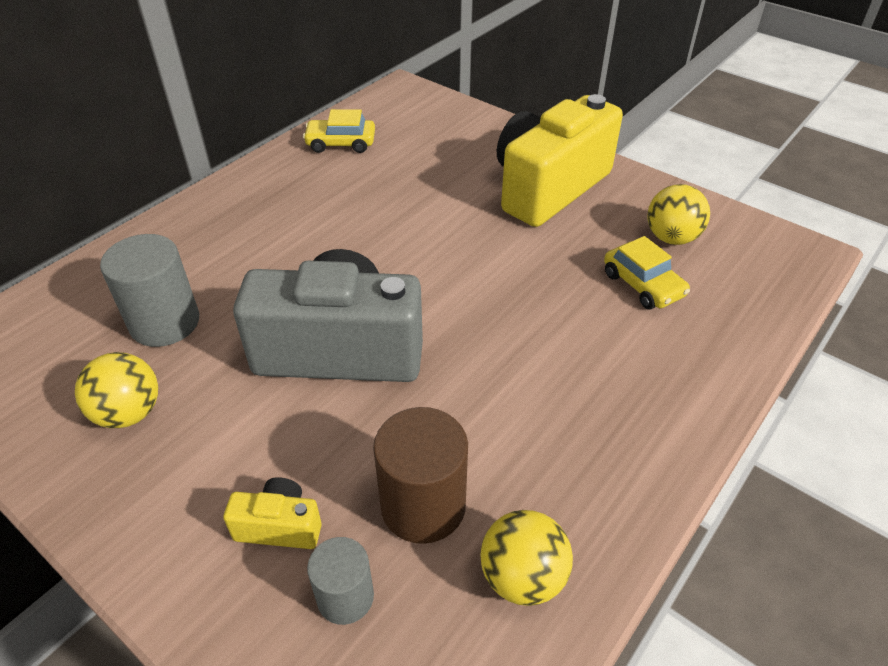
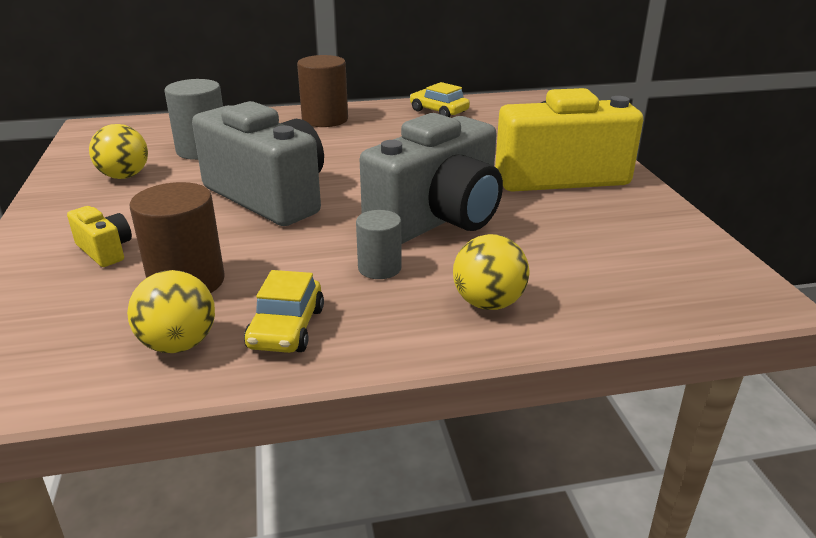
camera: 40 degrees right, 15 degrees down
grey cylinder [307,537,374,625] -> grey cylinder moved to [356,210,402,279]
yellow car [604,236,690,309] -> yellow car moved to [244,270,324,353]
yellow ball [647,184,710,245] -> yellow ball moved to [453,234,529,310]
none -> brown cylinder [297,55,348,127]
none -> grey camera [360,113,503,244]

